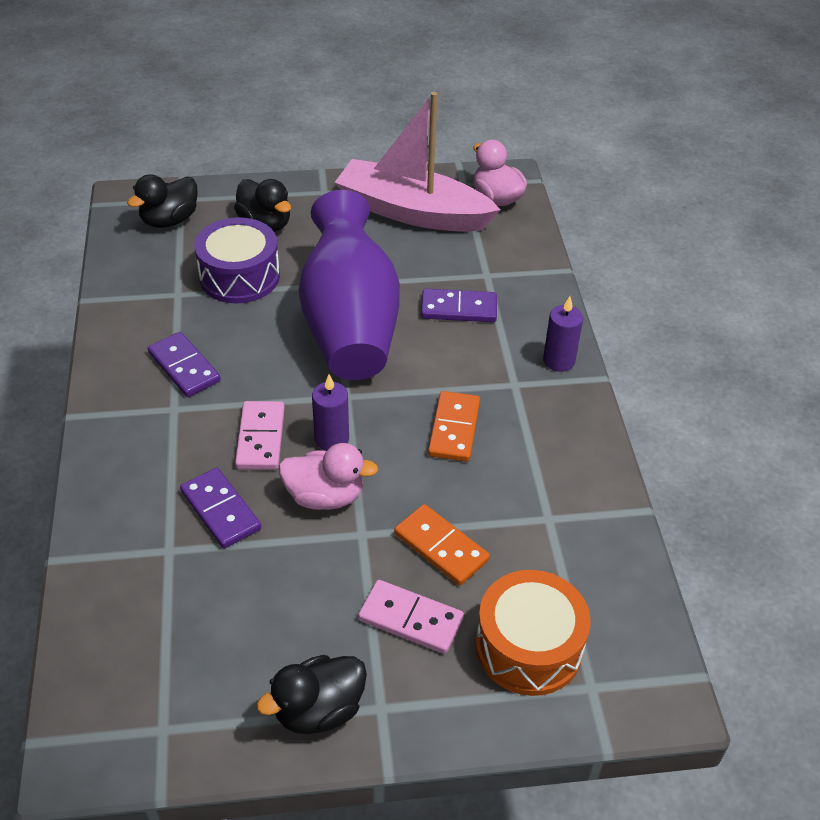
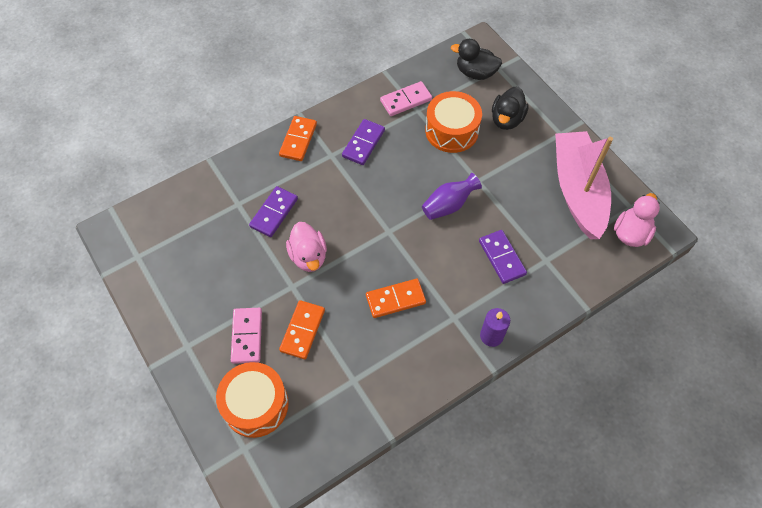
camera: 65 degrees right, 15 degrees up
purple drum [194,217,280,304] -> orange drum [425,91,482,153]
pink domino [235,401,285,470] -> pink domino moved to [380,81,432,116]
black duck [256,655,367,734] -> none
purple vase [299,190,400,380] -> purple vase [422,173,482,220], size x0.45
purple candle [312,375,349,451] -> none
none -> orange domino [279,116,317,161]

